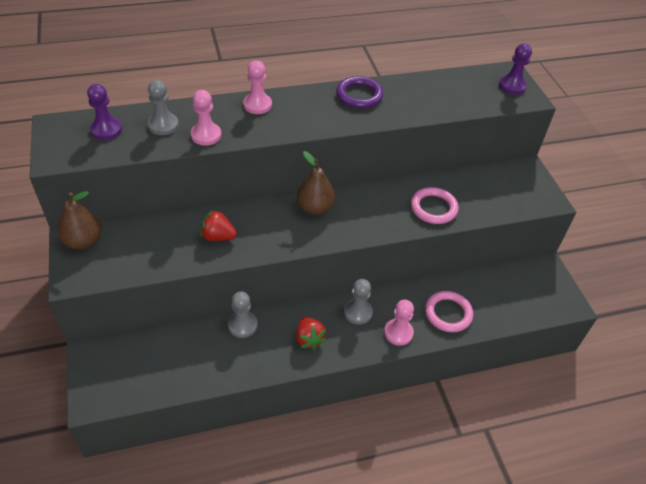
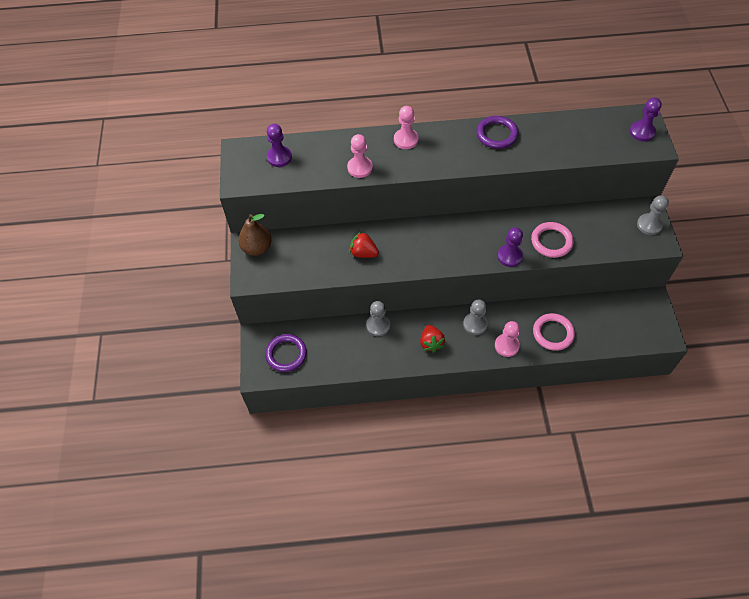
camera: 15 degrees right, 10 degrees up
grey pawn [148,80,179,135] -> grey pawn moved to [637,195,669,235]
brown pear [297,151,335,215] -> none
none -> purple ring [265,334,307,372]
none -> purple pawn [497,227,523,267]

